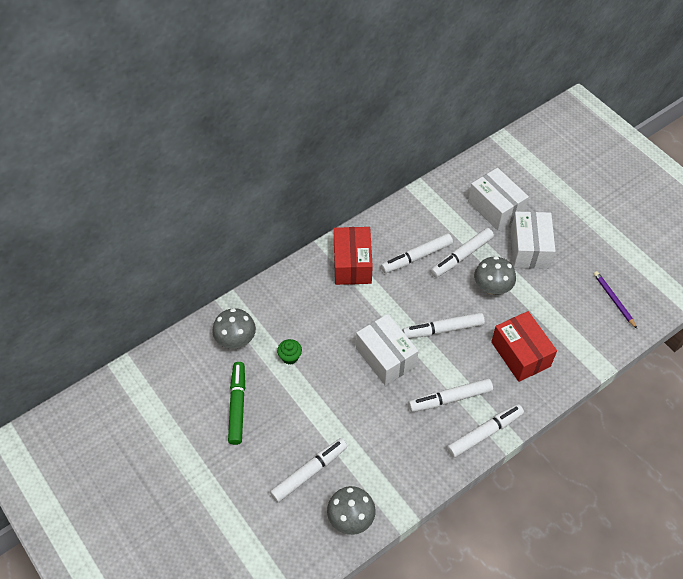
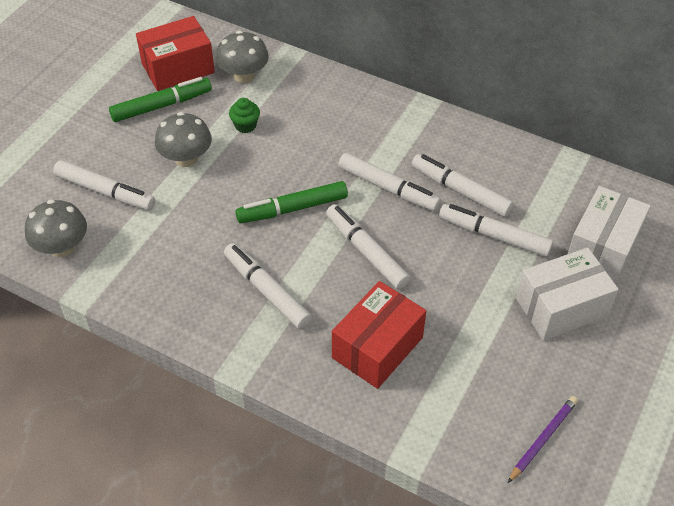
camera: 65 degrees right, 5 degrees down
red box [334,227,373,285] -> red box moved to [136,16,215,91]
white box [356,314,419,386] -> green marker [235,181,348,223]
white marker [447,404,524,458] -> white marker moved to [338,153,441,211]
grey mushroom [474,256,516,295] -> grey mushroom moved to [155,112,212,167]

